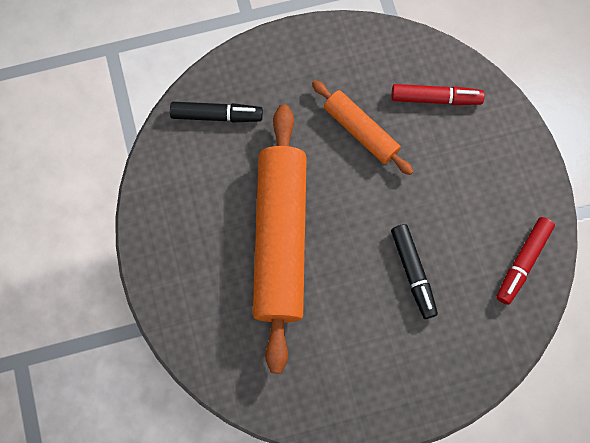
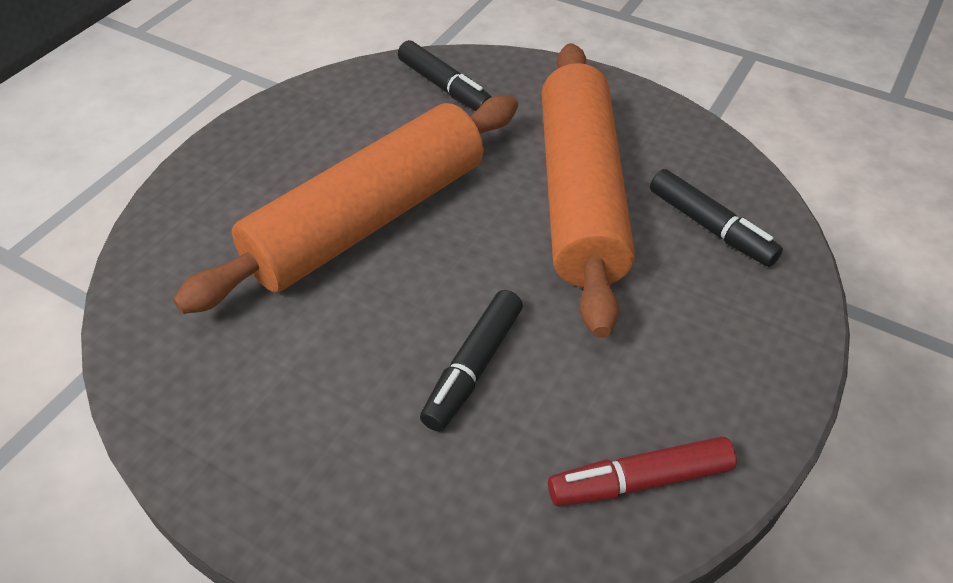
camera: 45 degrees right, 25 degrees down
orange rolling pin [312,80,414,175] -> orange rolling pin [541,43,635,338], size x1.91
red marker [391,84,485,105] -> black marker [650,169,783,267]

